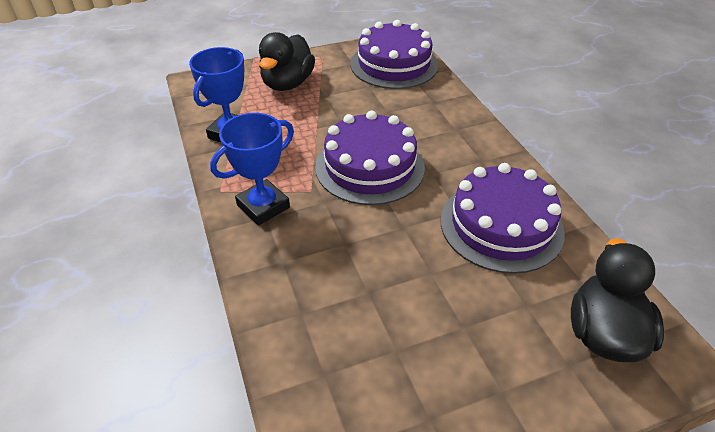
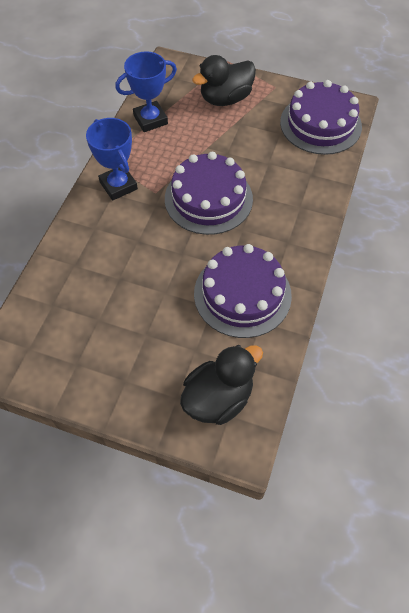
camera: 40 degrees right, 15 degrees up
blue trophy [210,113,294,226] -> blue trophy turned 60 degrees clockwise [86,118,138,201]

